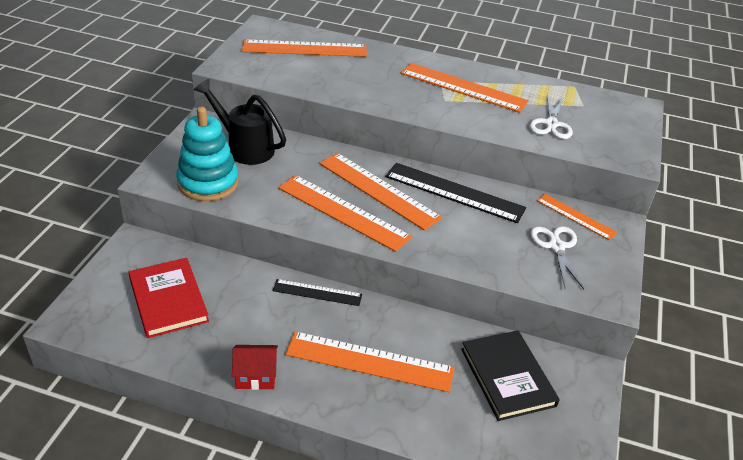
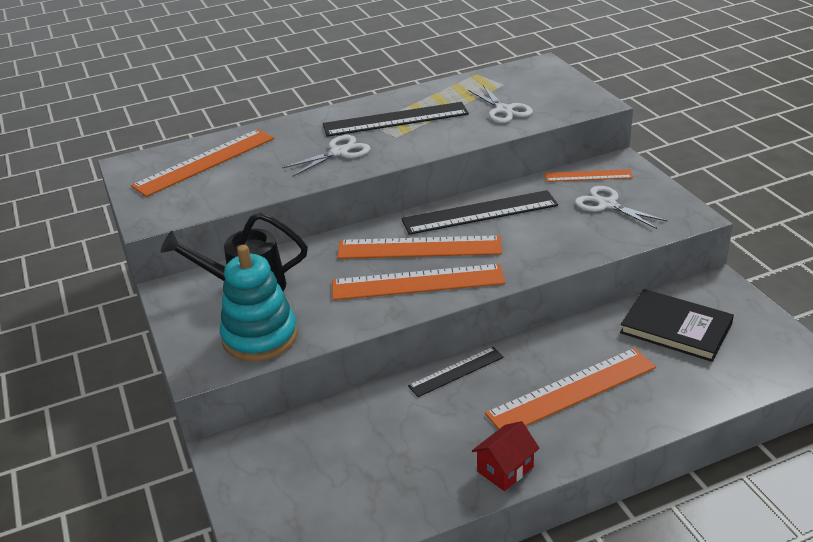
camera: 35 degrees left, 5 degrees down
red book [129,258,209,338] -> none
orange ruler [401,63,529,113] -> black ruler [323,102,469,137]
none -> white scissors [282,135,371,177]

